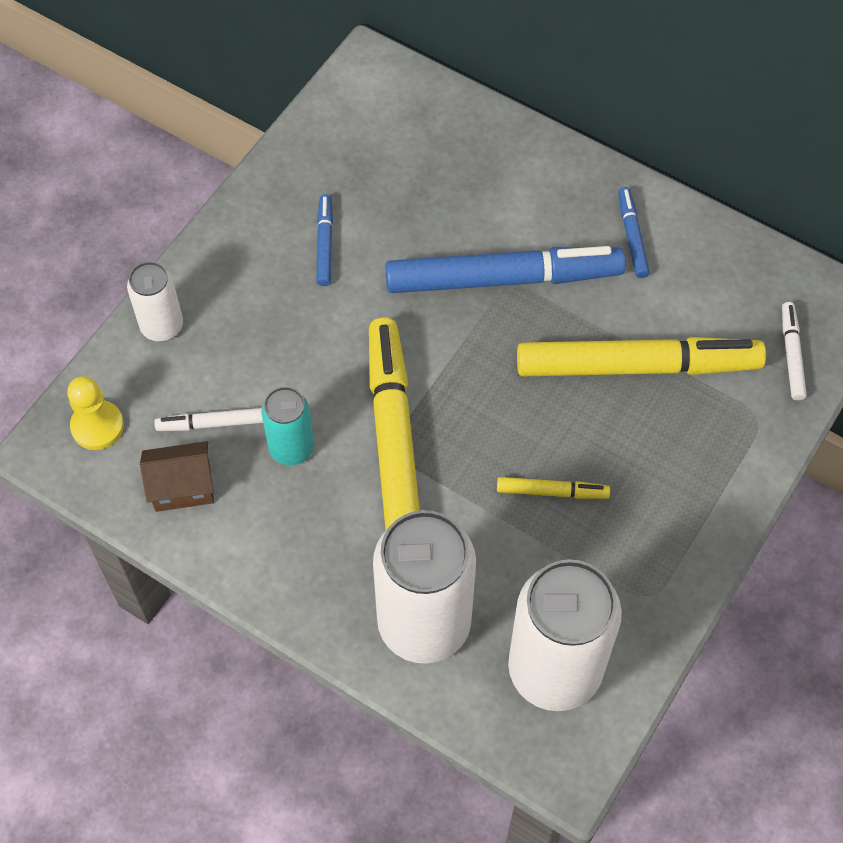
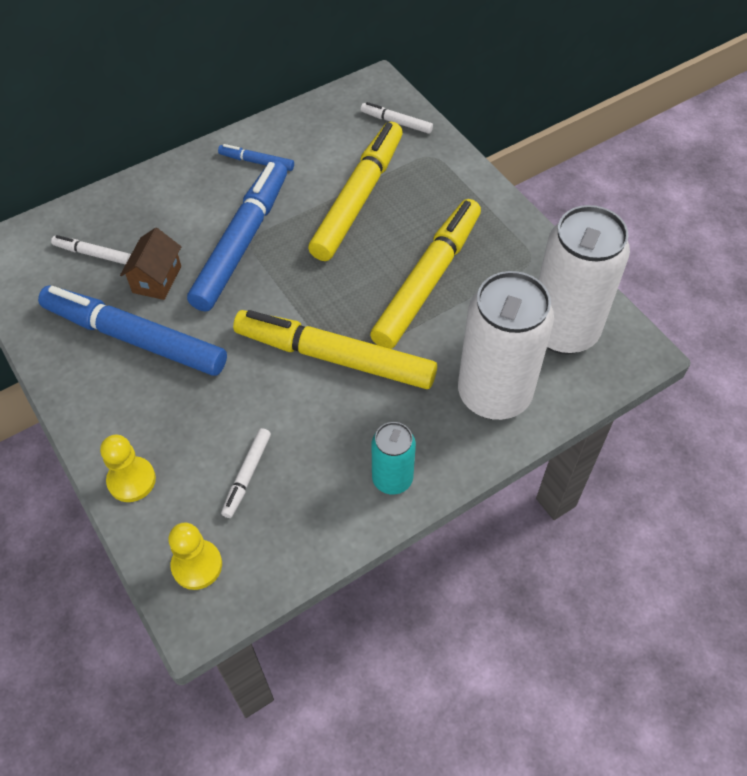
camera: 65 degrees left, 5 degrees down
white can [127,262,183,341] -> yellow pawn [100,435,156,502]
brown house [140,441,214,512] -> brown house moved to [120,228,181,300]
turquoise can [261,387,314,465] -> turquoise can moved to [372,422,416,495]
blue marker [316,194,333,286] -> blue marker [38,285,227,376], size x2.27
yellow marker [497,477,610,499] -> yellow marker [370,199,481,349], size x2.27
none -> white marker [51,235,131,265]

